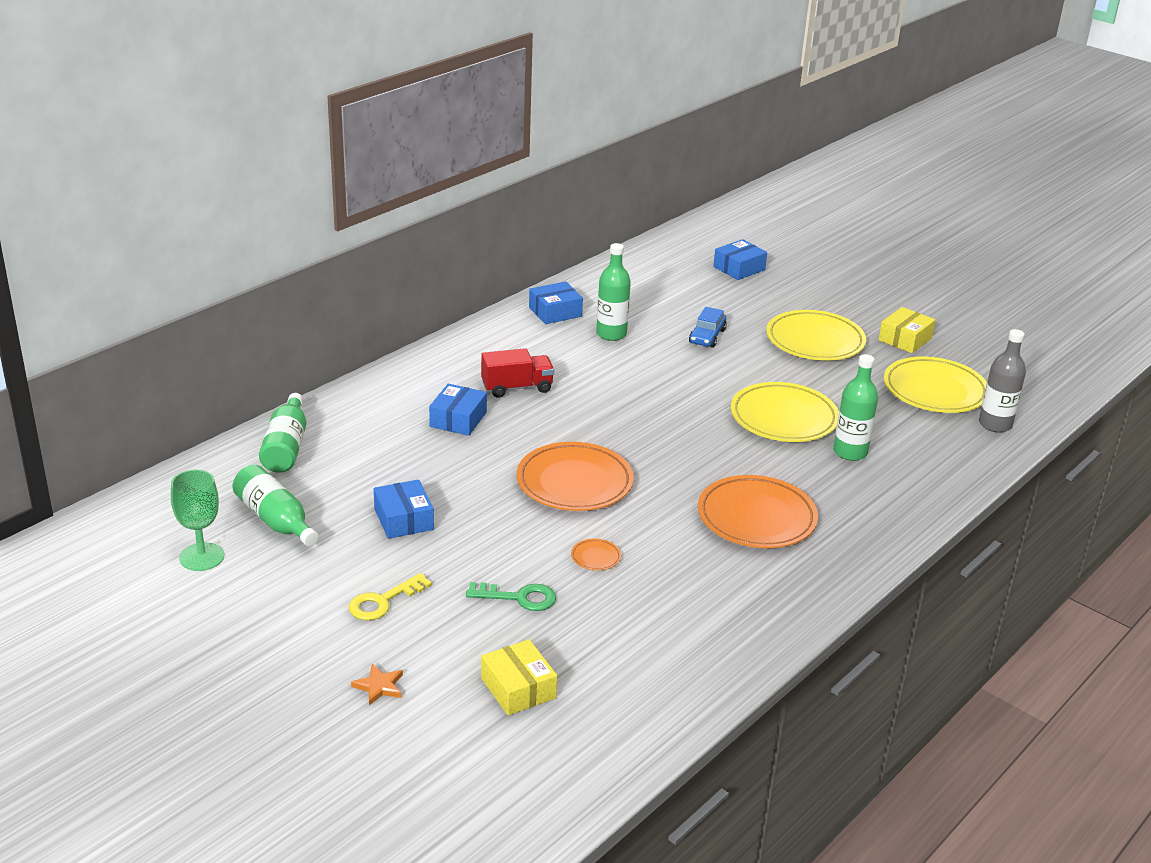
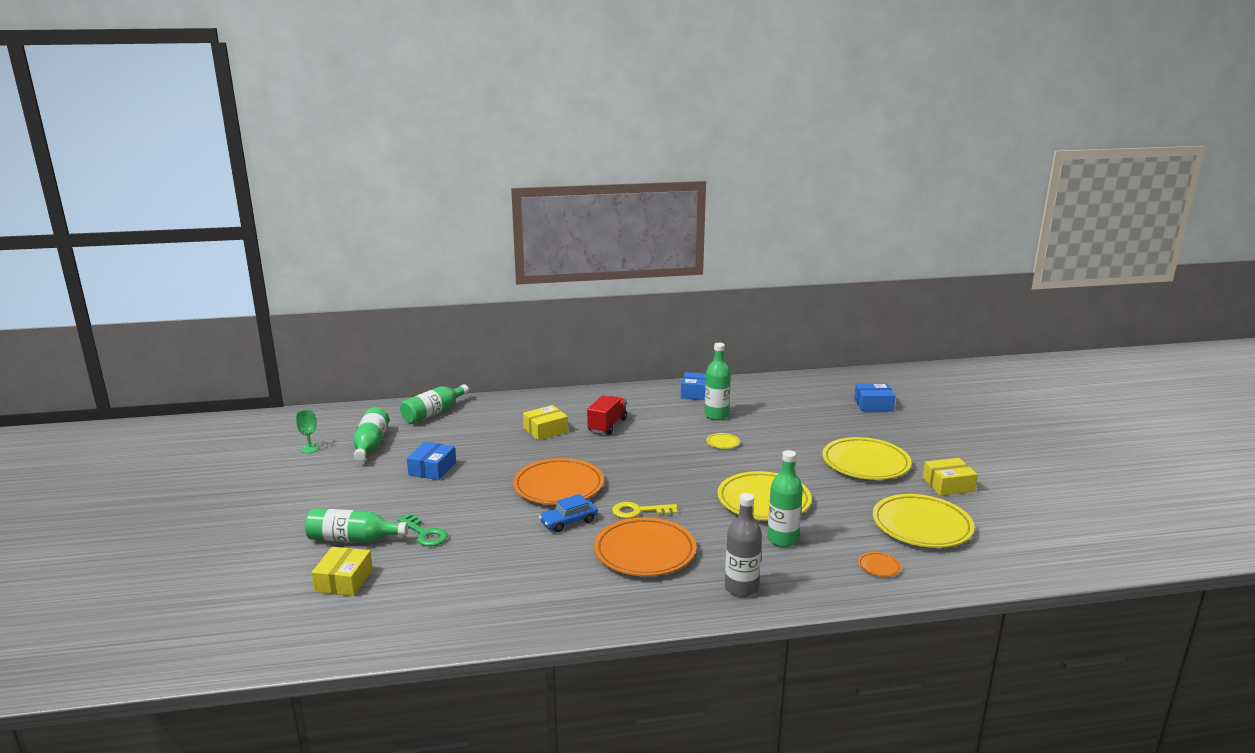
camera: 40 degrees right, 10 degrees down
green goblet [171,470,224,571] -> green goblet [296,410,320,453], size x0.64
yellow key [349,573,432,620] -> yellow key moved to [612,502,677,519]
orange star [351,664,403,705] -> none
blue box [429,384,487,436] -> yellow box [523,405,568,440]
red truck [481,348,554,398] -> red truck turned 90 degrees counterclockwise [587,395,627,435]
orange plate [571,539,621,571] -> orange plate moved to [858,552,901,577]
blue car [689,307,727,348] -> blue car moved to [539,494,598,532]
grey bottle [979,329,1026,433] -> grey bottle moved to [725,493,762,597]
none -> green bottle [305,508,408,543]
none -> yellow plate [706,433,740,449]

